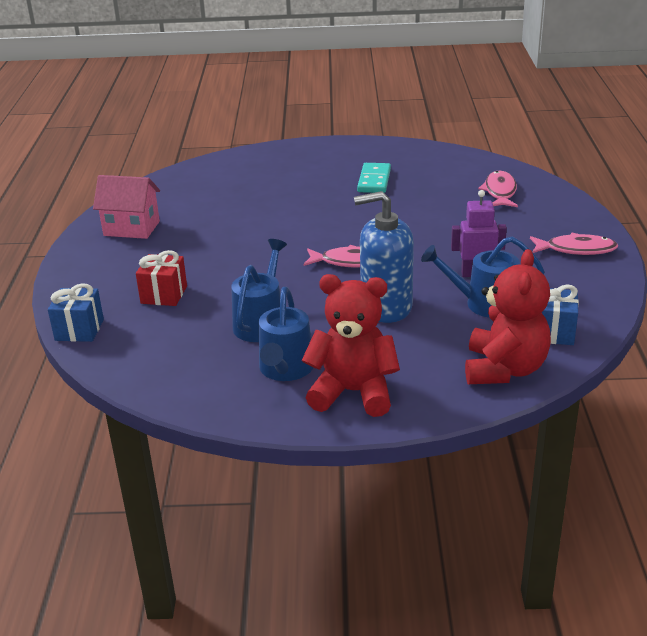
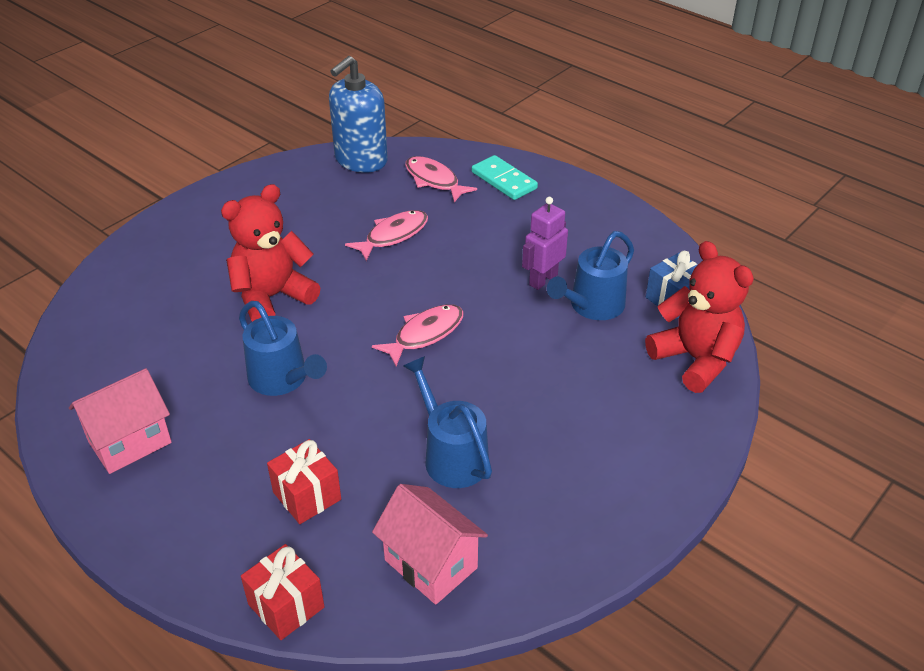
camera: 50 degrees left, 10 degrees up
blue gift [48,283,104,342] -> red gift [241,544,325,640]
blue watering can [259,287,314,381] -> blue watering can moved to [239,301,327,396]
red teddy bear [302,274,400,417] -> red teddy bear moved to [221,184,321,322]
blue soap dispenser [354,191,414,323] -> blue soap dispenser moved to [329,56,388,173]
turquoise domino [357,163,391,193] -> turquoise domino moved to [472,155,538,200]
pink fish [530,233,618,255] -> pink fish moved to [345,210,428,261]
none -> pink house [372,484,488,605]

